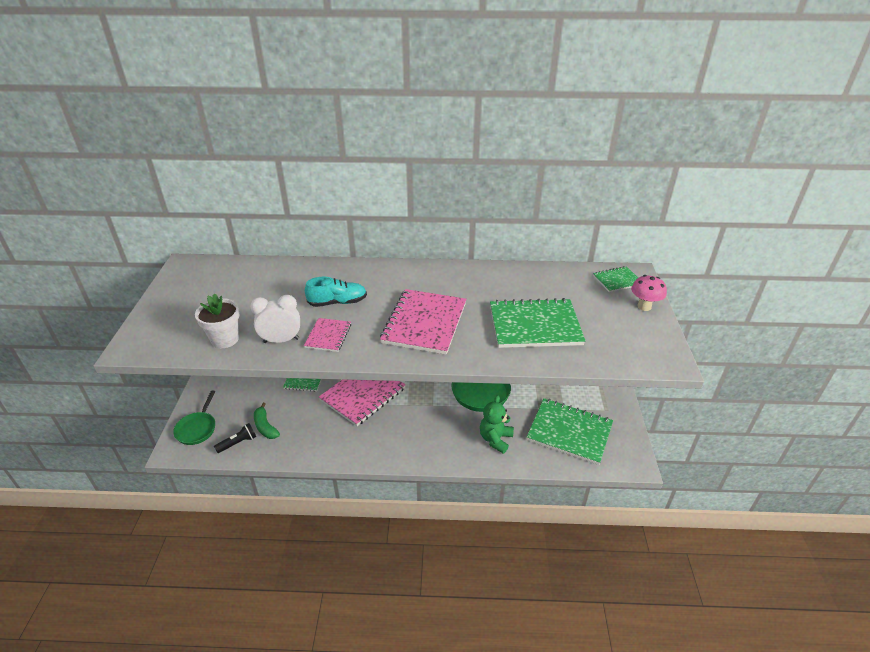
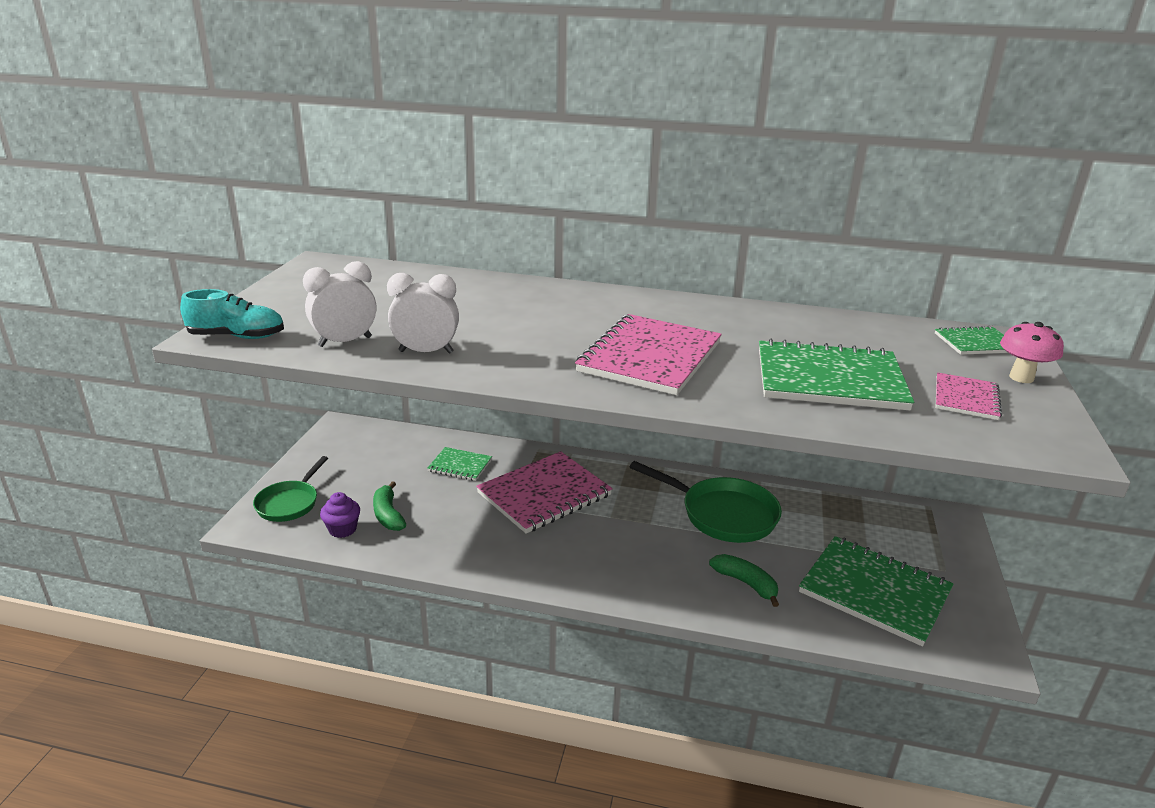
camera: 10 degrees right, 10 degrees down
white flower pot [195,293,240,348] -> white clock [303,261,376,347]
black flashlight [214,423,256,453] -> purple cupcake [320,492,360,538]
pink notebook [304,318,351,352] -> pink notebook moved to [936,372,1002,420]
turquoise shoe [305,276,367,307] -> turquoise shoe moved to [180,289,284,339]
green teddy bear [480,395,514,454] -> green banana [709,554,779,607]

